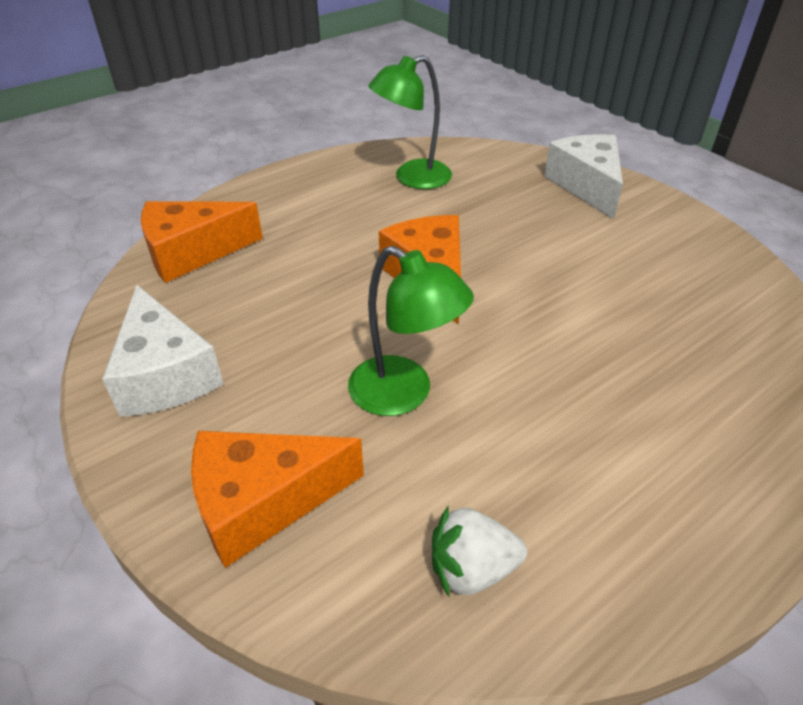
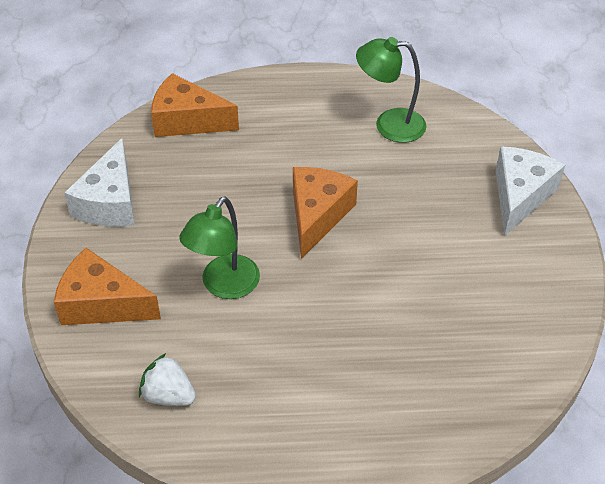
camera: 35 degrees right, 5 degrees up
green lamp [348,246,474,416] -> green lamp turned 45 degrees clockwise [179,197,260,299]

